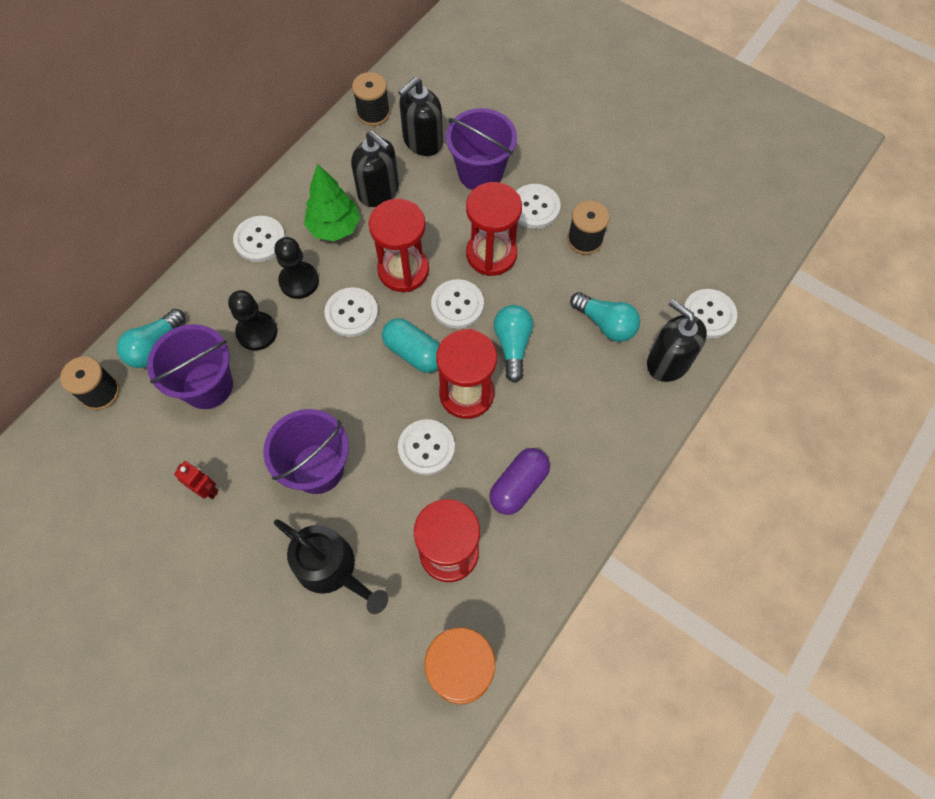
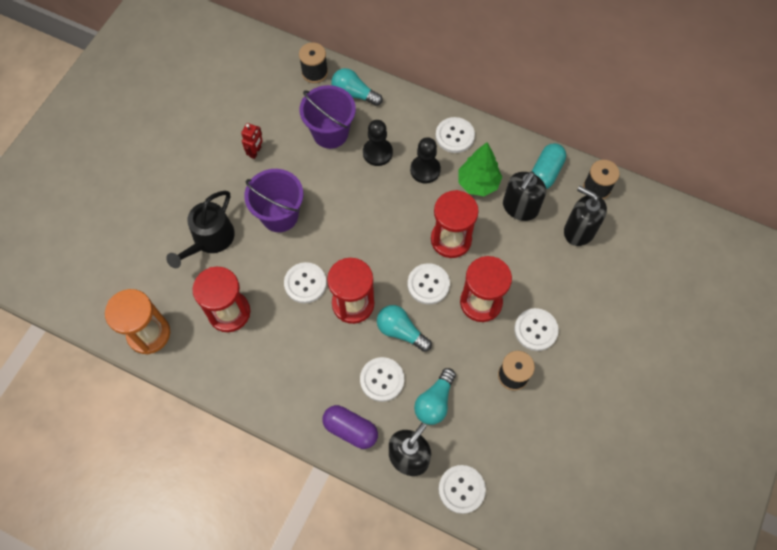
camera: 80 degrees right, 0 degrees up
white button [325,287,378,337] -> white button moved to [360,357,404,402]
turquoise capsule [382,318,440,373] -> turquoise capsule moved to [532,143,566,189]
purple bucket [446,108,517,190] -> none
purple capsule [489,448,550,515] -> purple capsule moved to [322,405,378,449]
turquoise light bulb [494,305,533,383] -> turquoise light bulb turned 135 degrees counterclockwise [377,305,432,352]

